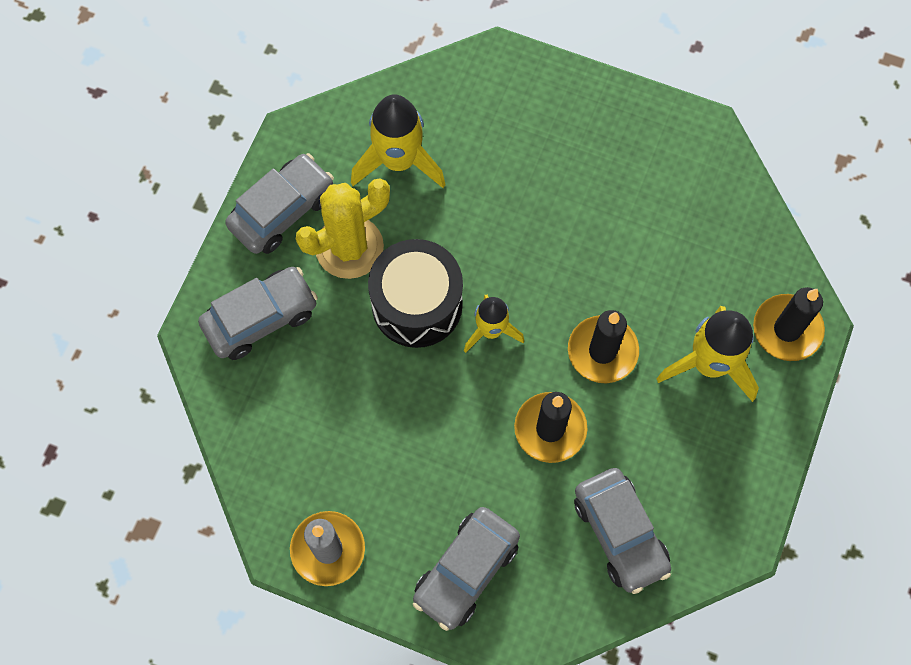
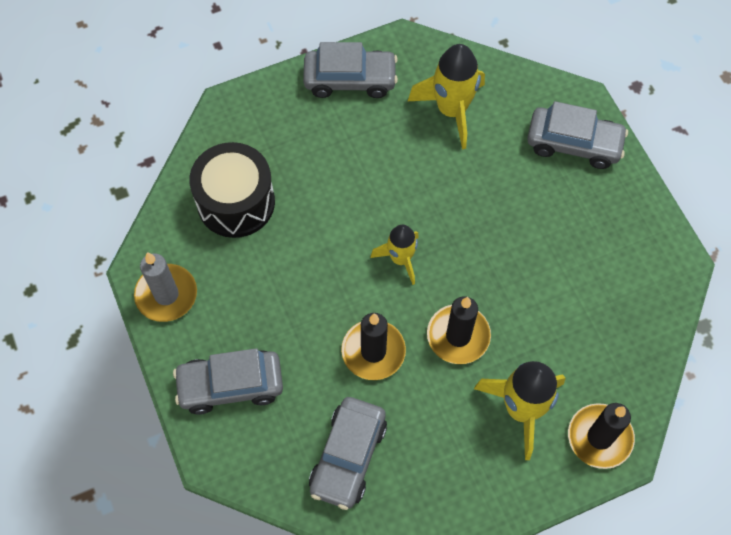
camera: 45 degrees right, 5 degrees down
grey car [198,267,318,360] -> grey car moved to [527,101,628,169]
yellow cactus [296,178,390,279] -> none
black drum [368,239,463,348] -> black drum moved to [189,142,275,238]

